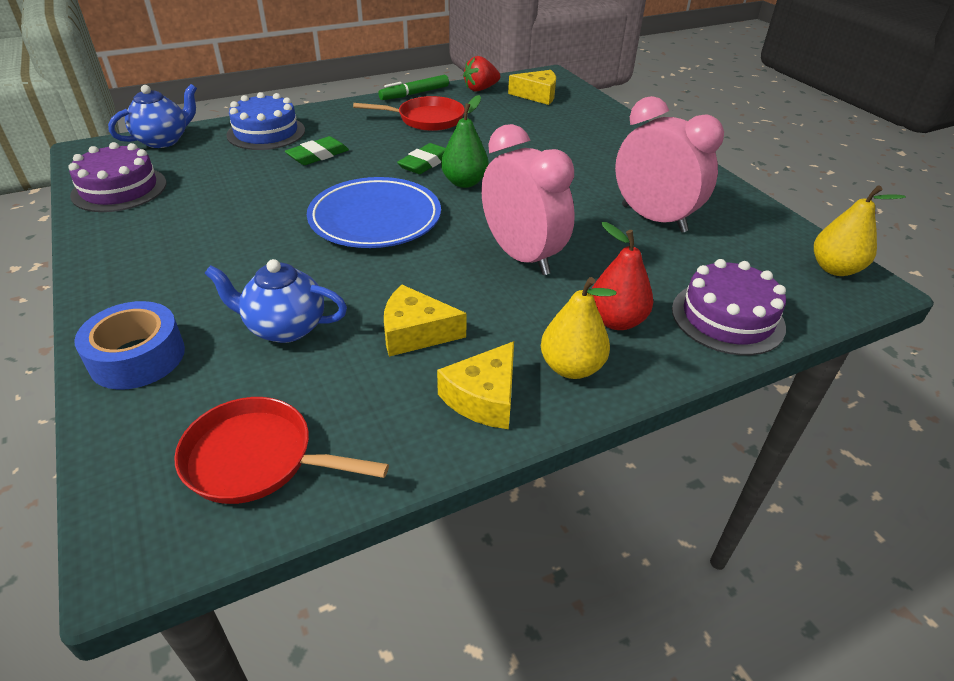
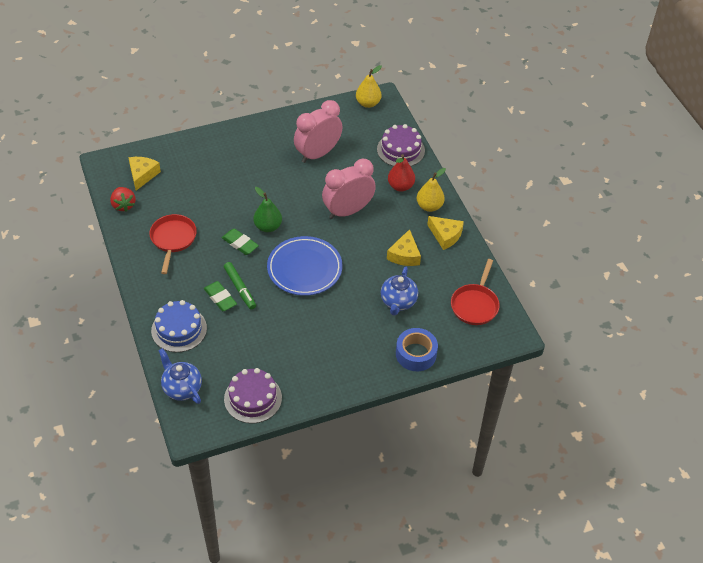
camera: 85 degrees left, 10 degrees up
green marker [378,75,449,100] -> green marker moved to [224,262,256,310]

